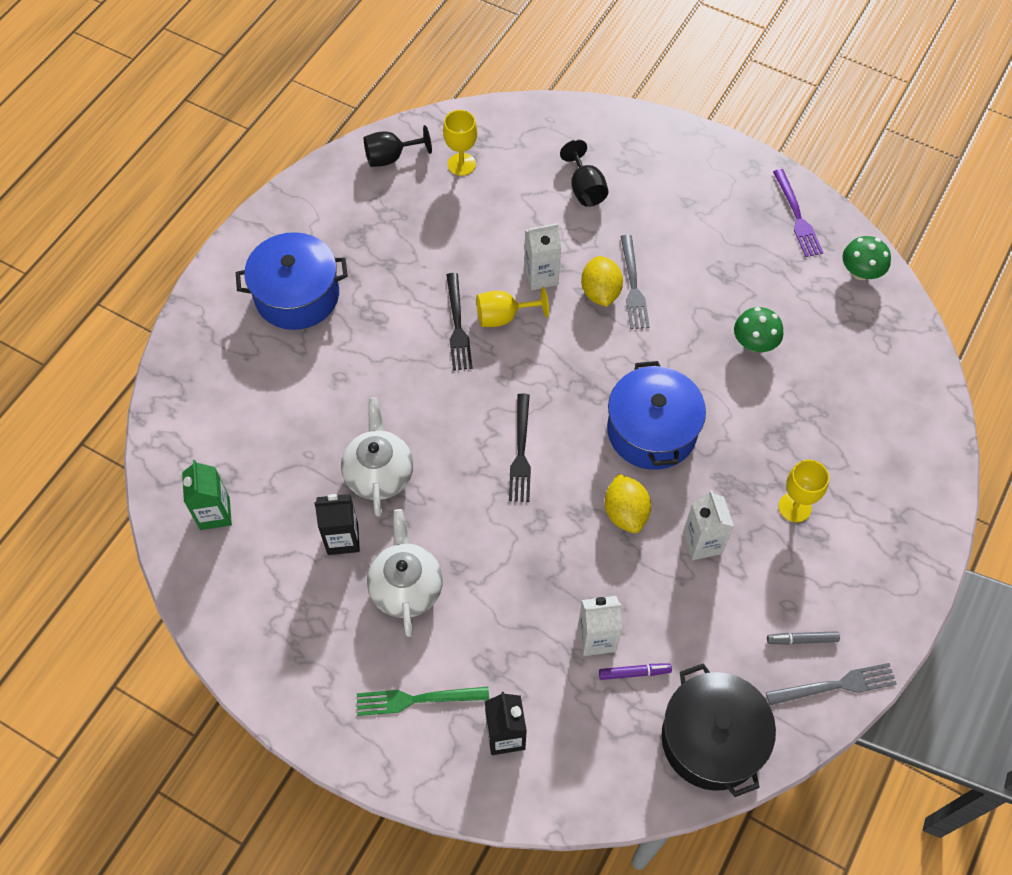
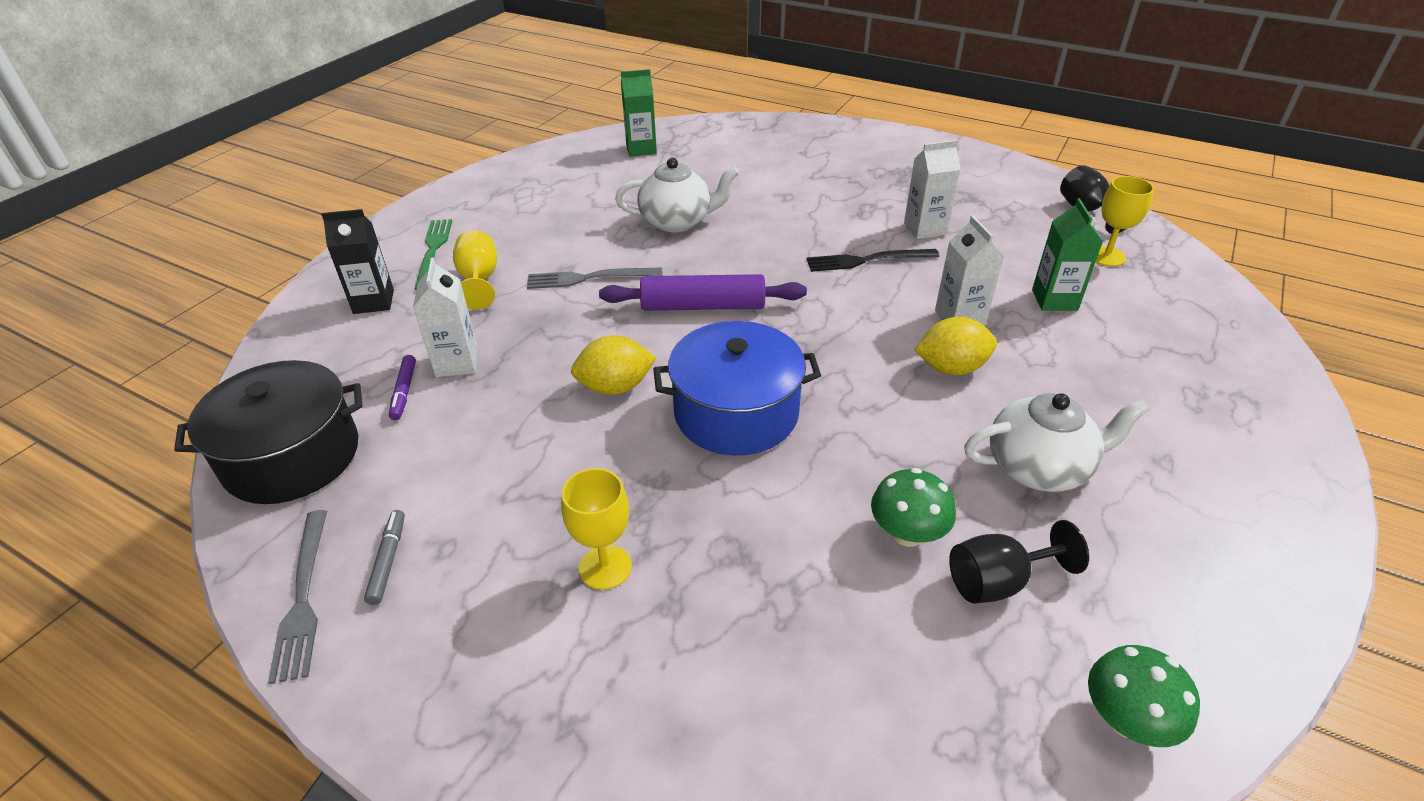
camera: 90 degrees right, 20 degrees down
blue pot [236,232,348,330] -> none
black carton [314,494,360,555] -> none
white teapot [367,509,443,637] -> white teapot moved to [964,393,1150,492]
yellow goblet [477,287,549,327] -> yellow goblet moved to [453,230,497,310]
black fork [509,393,531,502] -> purple rolling pin [599,274,807,311]
black goblet [560,140,608,207] -> black goblet moved to [949,520,1089,603]
grey fork [621,235,650,329] -> grey fork moved to [527,268,663,289]
white carton [683,490,734,560] -> white carton moved to [904,140,961,239]
purple fork [773,169,824,257] -> none
none -> green carton [1032,198,1103,311]

